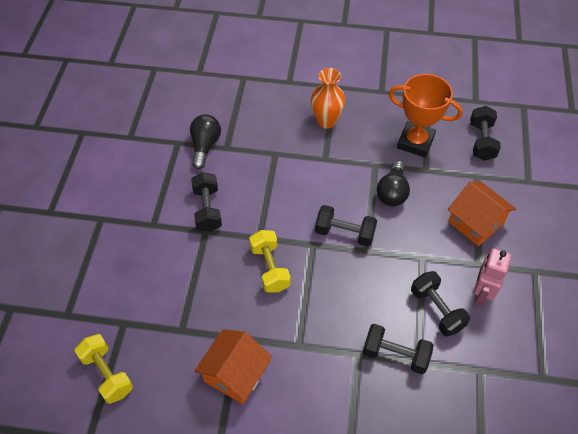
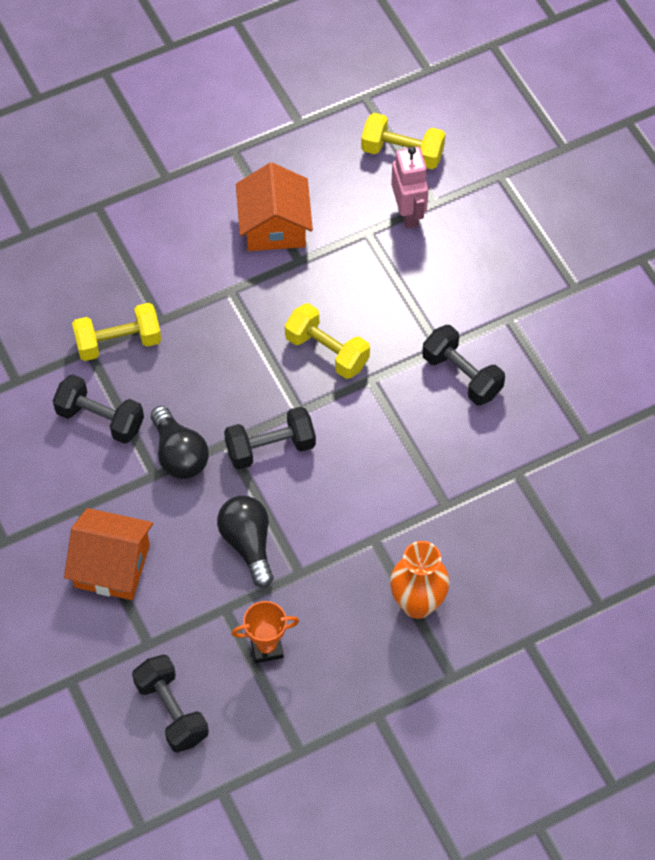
camera: 145 degrees right, 5 degrees up
black light bulb [190,114,221,169] -> black light bulb moved to [151,406,209,479]
black dumbbell [363,324,434,374] -> yellow dumbbell [72,303,161,361]
orange trophy [388,74,463,157] -> orange trophy [232,601,299,663], size x0.55
pink robot [474,248,512,306] -> pink robot moved to [391,146,429,228]

